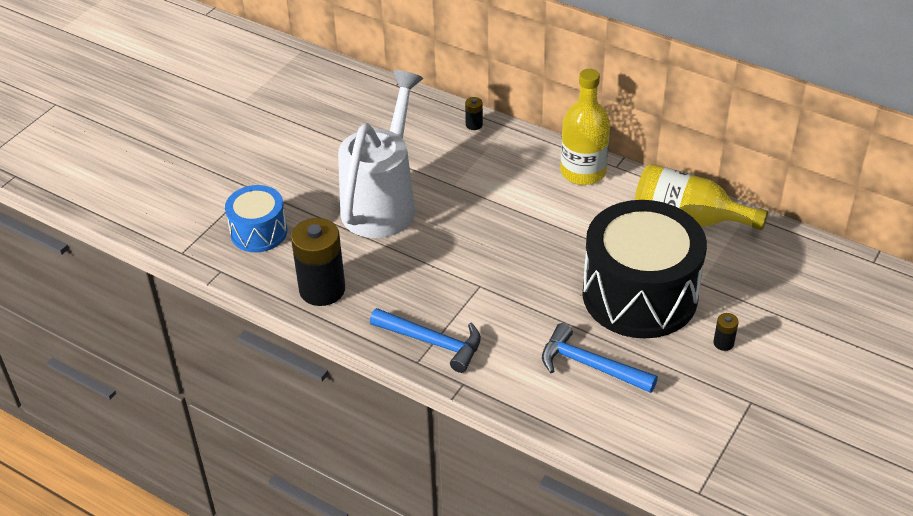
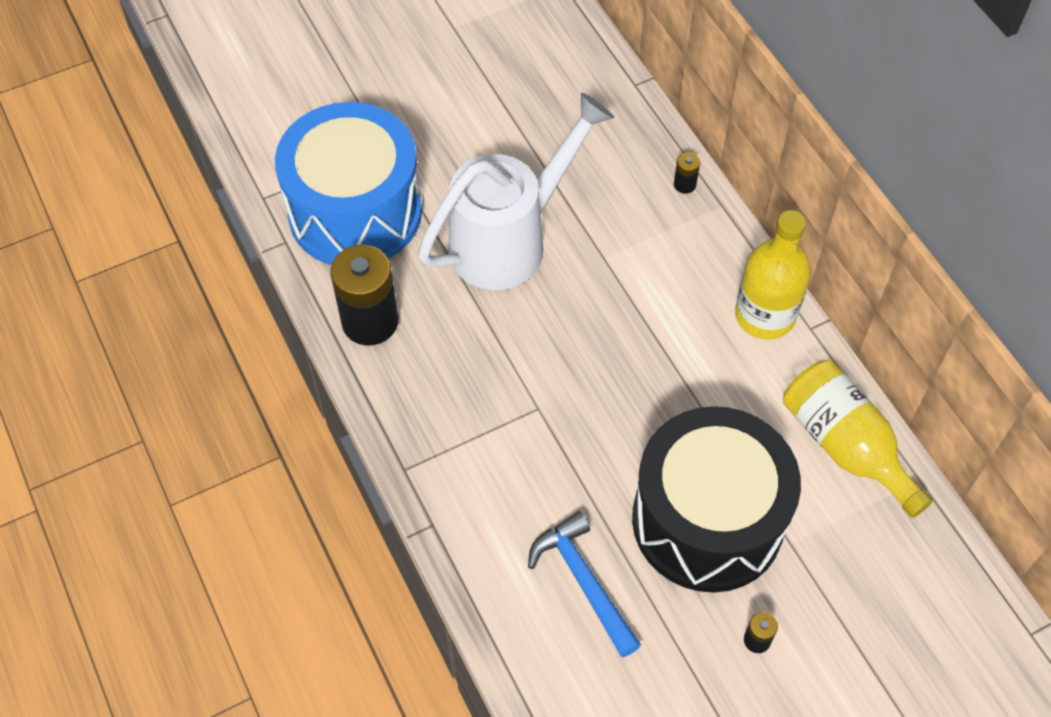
camera: 30 degrees right, 15 degrees up
blue drum [225,185,287,252] -> blue drum [275,102,422,265], size x1.91
blue hammer [370,308,481,373] -> none

